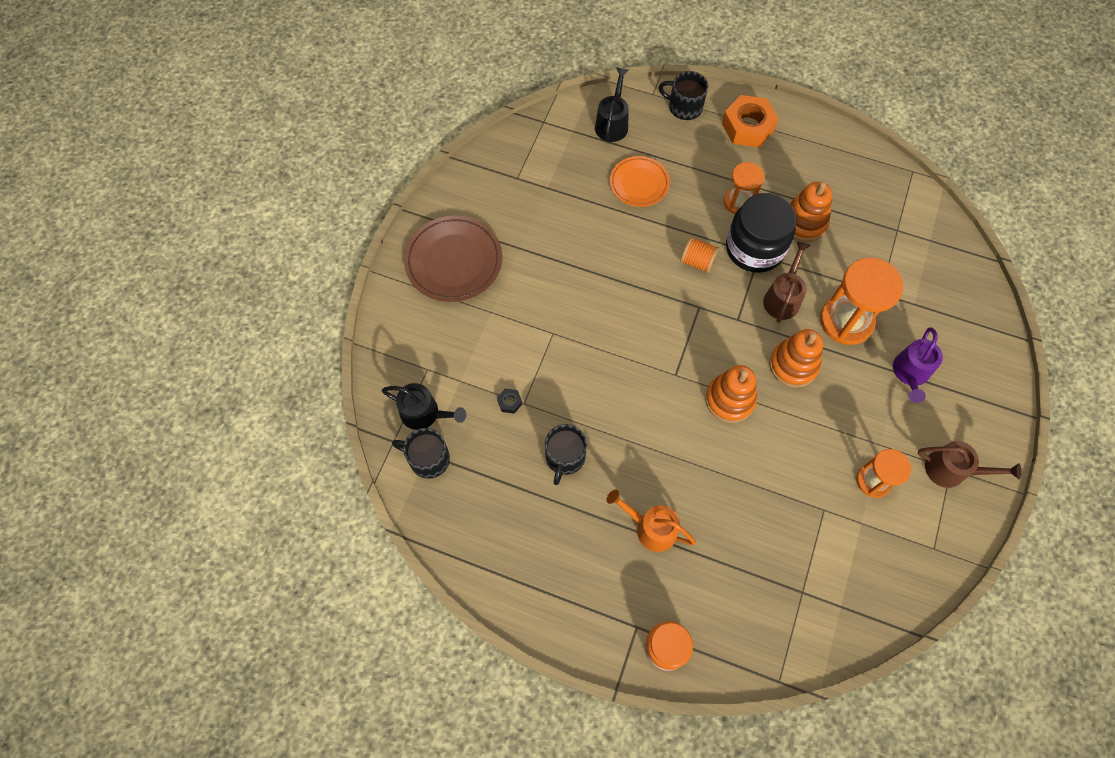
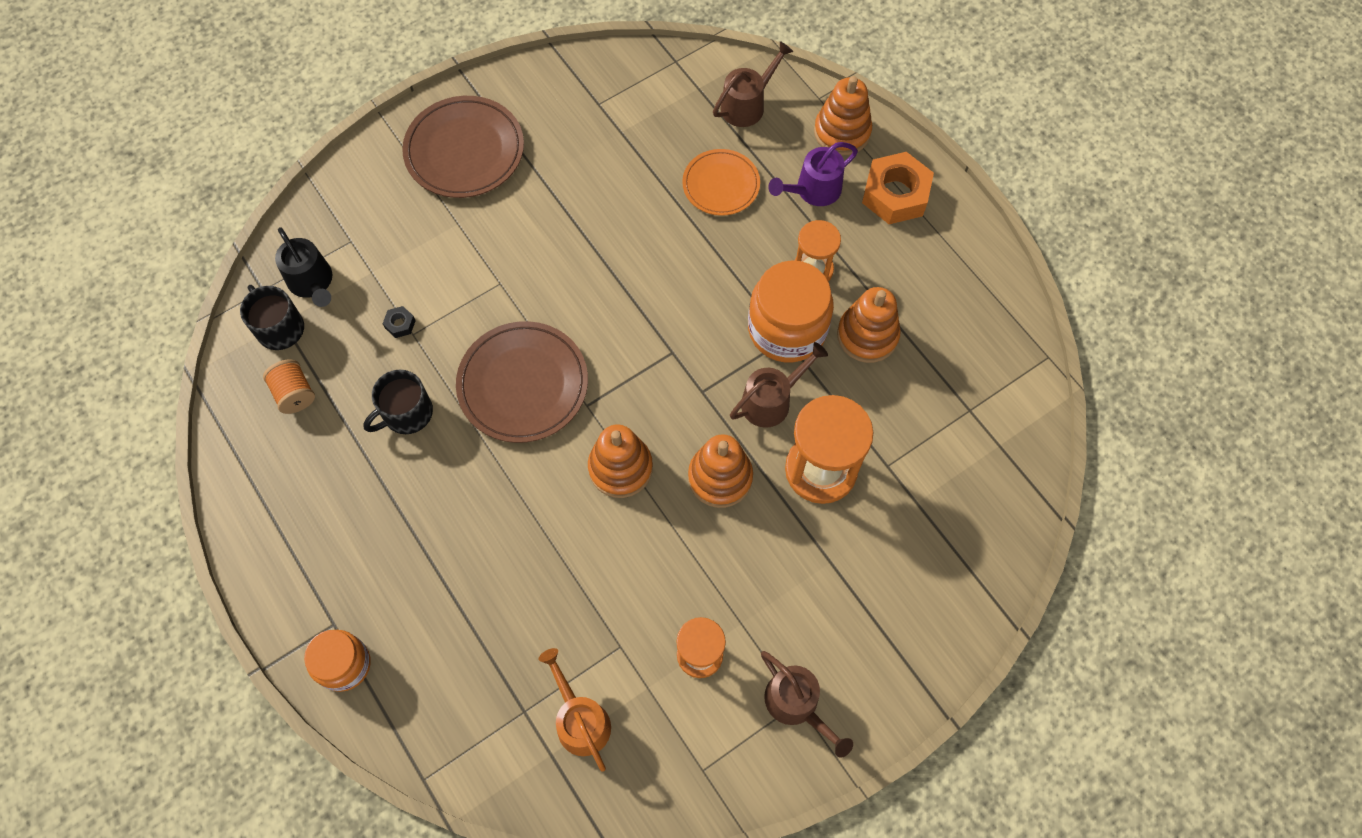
camera: 35 degrees right, 0 degrees up
black watering can [595,68,629,142] -> brown watering can [713,41,793,127]
orange watering can [606,489,696,552] -> orange watering can moved to [538,648,611,772]
black mug [659,71,708,120] -> orange stacking toy [814,76,872,155]
orange spool [680,237,719,273] -> orange spool moved to [263,359,315,414]
black jar [726,193,796,273] -> orange jar [748,260,834,362]
purple watering can [893,327,943,403] -> purple watering can moved to [768,142,858,206]
none -> brown plate [456,321,588,443]

